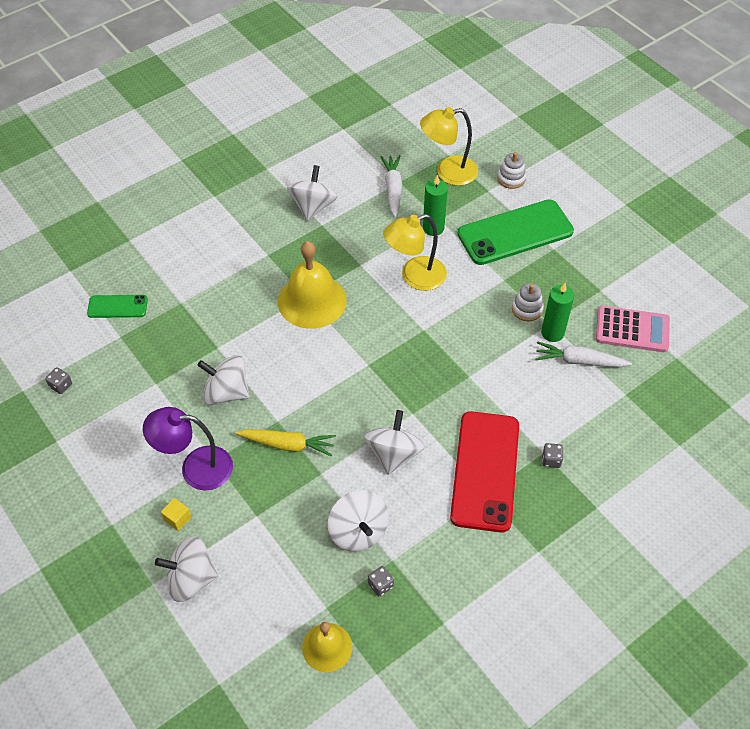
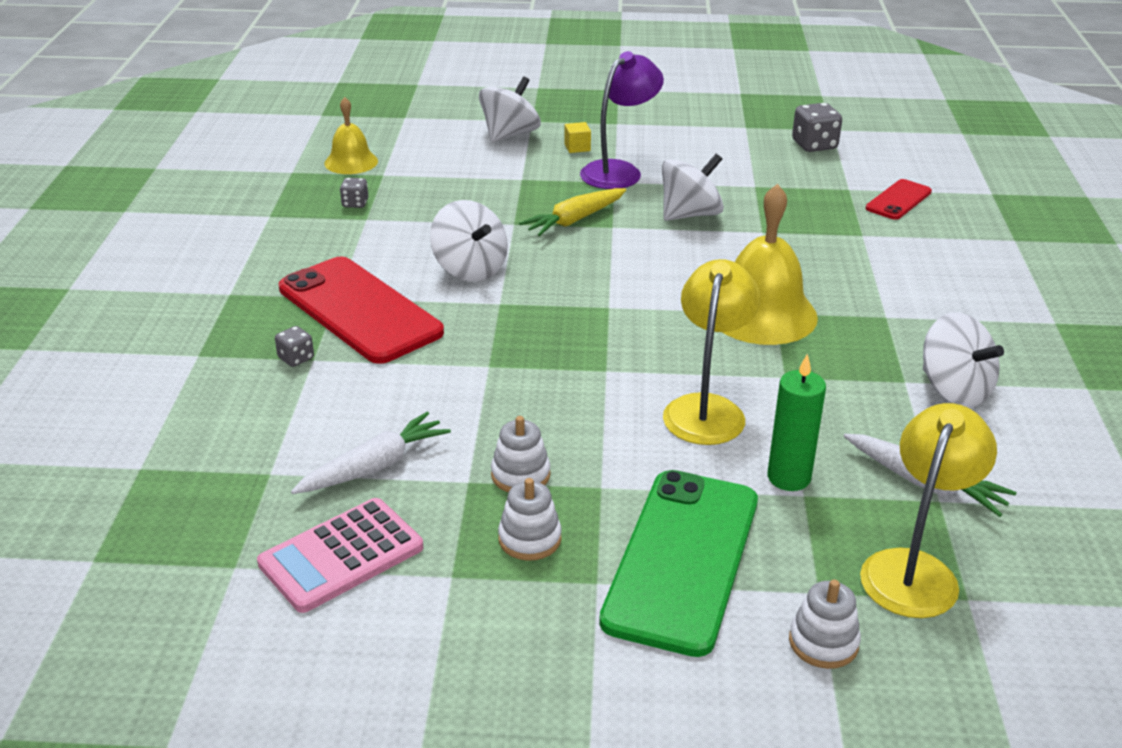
camera: 130 degrees right, 20 degrees down
grey dice [45,368,72,394] -> grey dice [792,103,842,152], size x1.74
green phone [87,295,148,318] -> red phone [866,179,932,220]
white spinning top [328,490,389,552] -> none
green candle [541,283,574,342] -> none
none -> white stacking toy [498,478,562,561]

